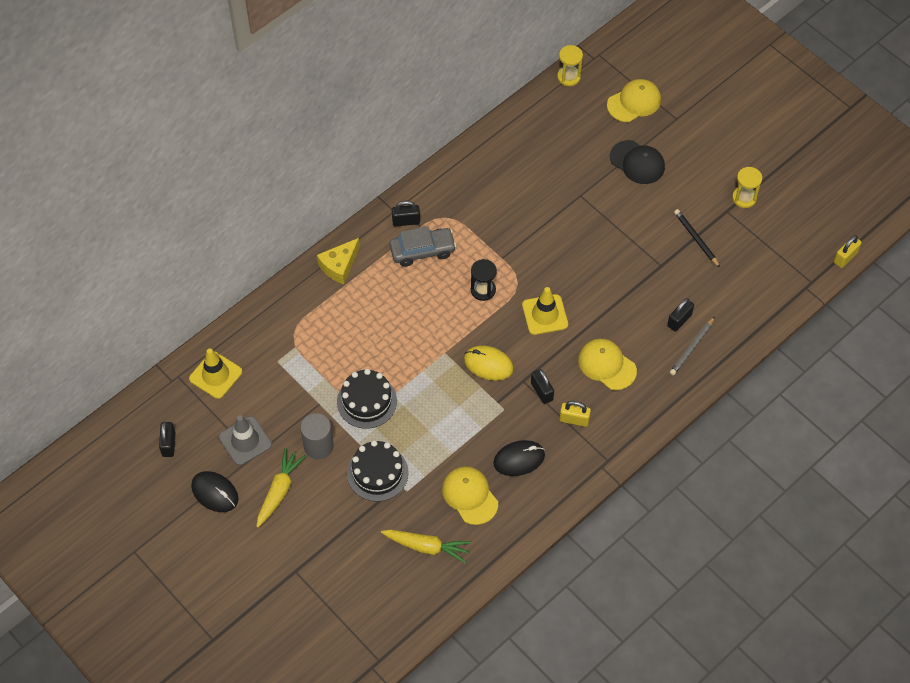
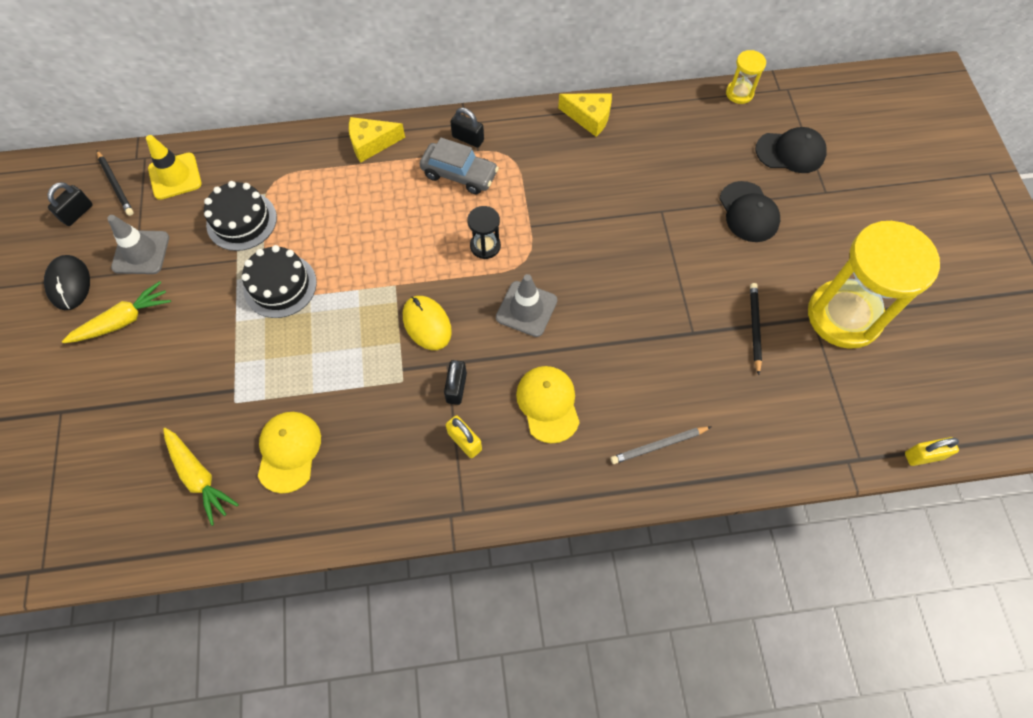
camera: 35 degrees right, 5 degrees up
grey cylinder [300,413,334,459] -> none
black cake [347,440,409,502] -> black cake moved to [204,181,277,251]
black mouse [493,440,545,476] -> none
yellow traffic cone [522,287,568,335] -> grey traffic cone [496,274,557,337]
yellow cap [607,79,661,122] -> black cap [755,127,827,173]
black padlock [667,298,694,332] -> none
yellow hourglass [732,167,762,208] -> yellow hourglass [808,221,940,349], size x2.30
none -> black pencil [97,150,134,216]
none -> yellow cheese [558,93,612,137]

